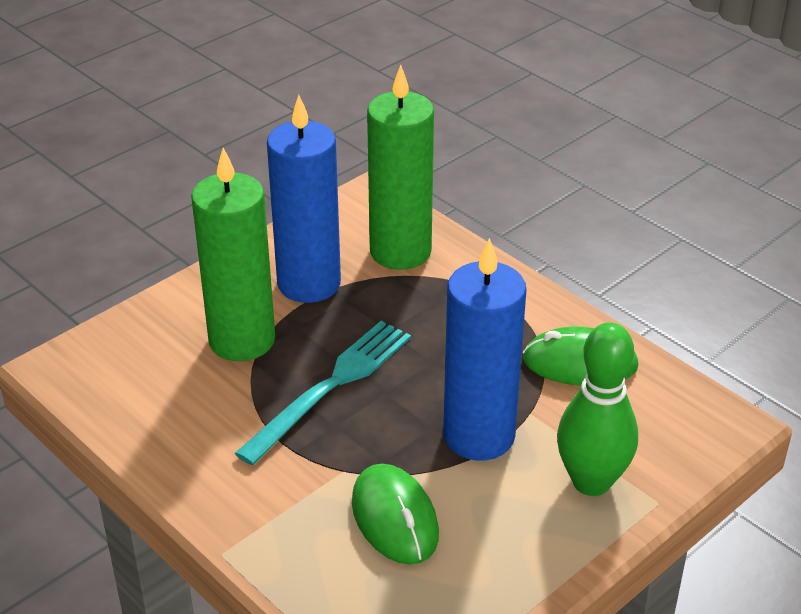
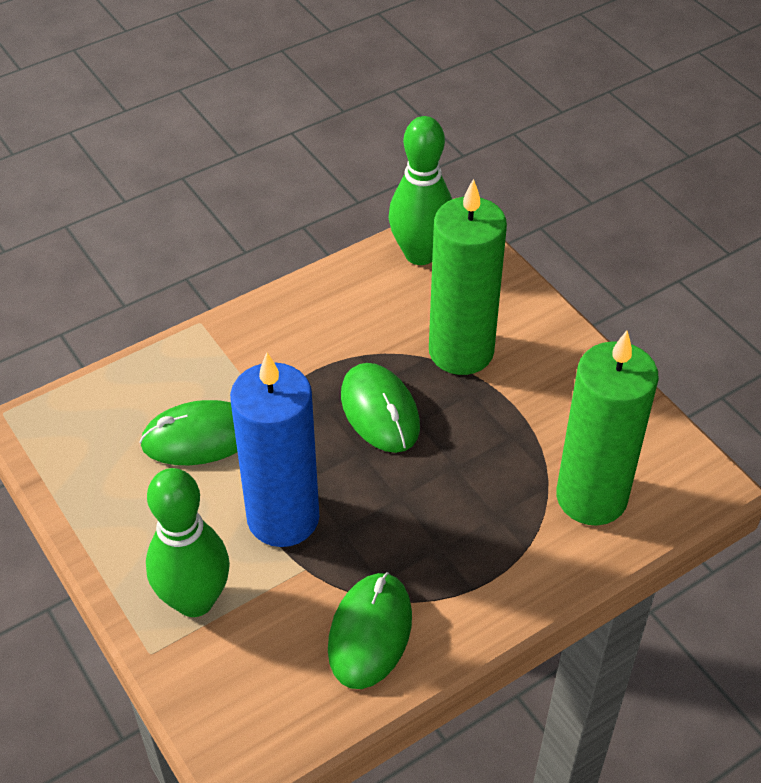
camera: 100 degrees right, 10 degrees up
turquoise fork [235,321,411,465] -> green mouse [341,363,420,453]
blue candle [267,95,341,303] -> none
none -> green bowling pin [388,116,452,265]

